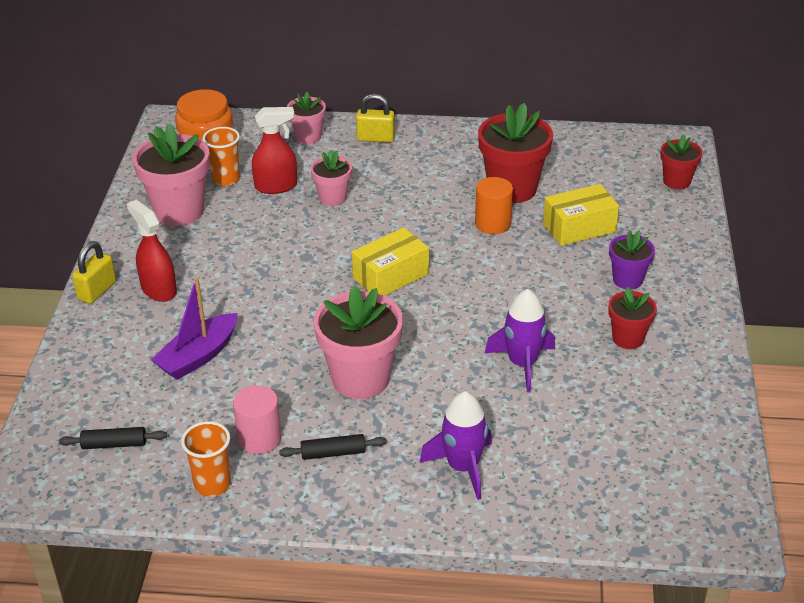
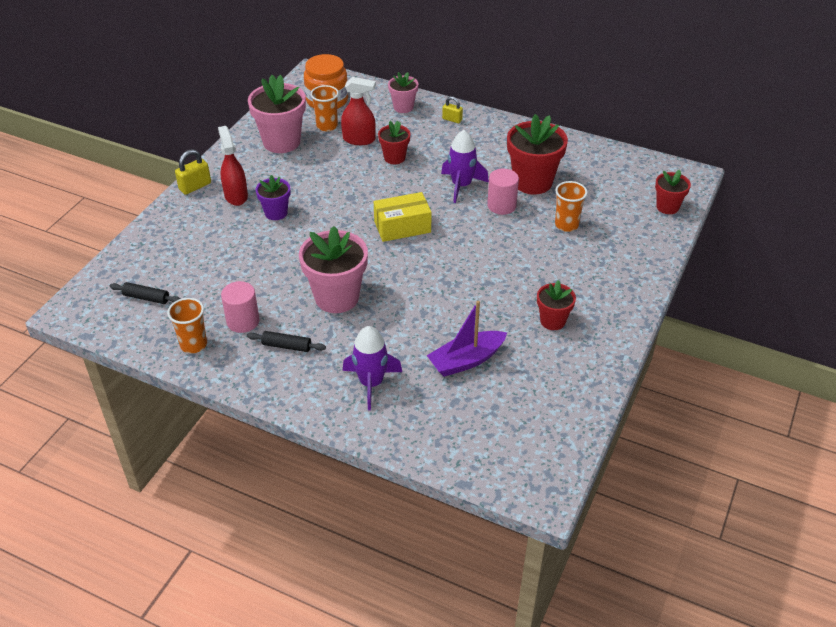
camera: 20 degrees right, 5 degrees up
purple boat [151,277,237,380] -> purple boat moved to [427,301,507,377]
pink flower pot [310,150,352,206] -> red flower pot [378,121,410,164]
yellow padlock [356,94,395,143] -> yellow padlock [442,96,463,123], size x0.66
orange cylinder [475,177,513,234] -> pink cylinder [487,169,519,215]
purple rocket [485,289,555,393] -> purple rocket moved to [441,130,489,203]
yellow box [543,184,619,246] -> orange cup [555,181,588,232]
purple flower pot [609,231,655,290] -> purple flower pot moved to [256,175,290,220]

